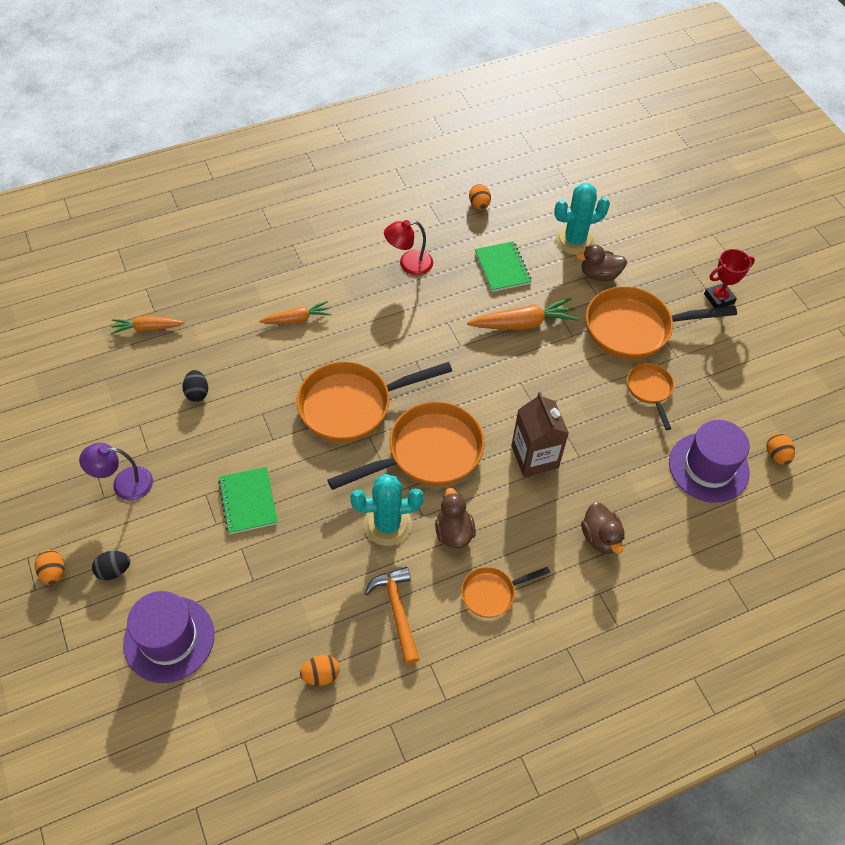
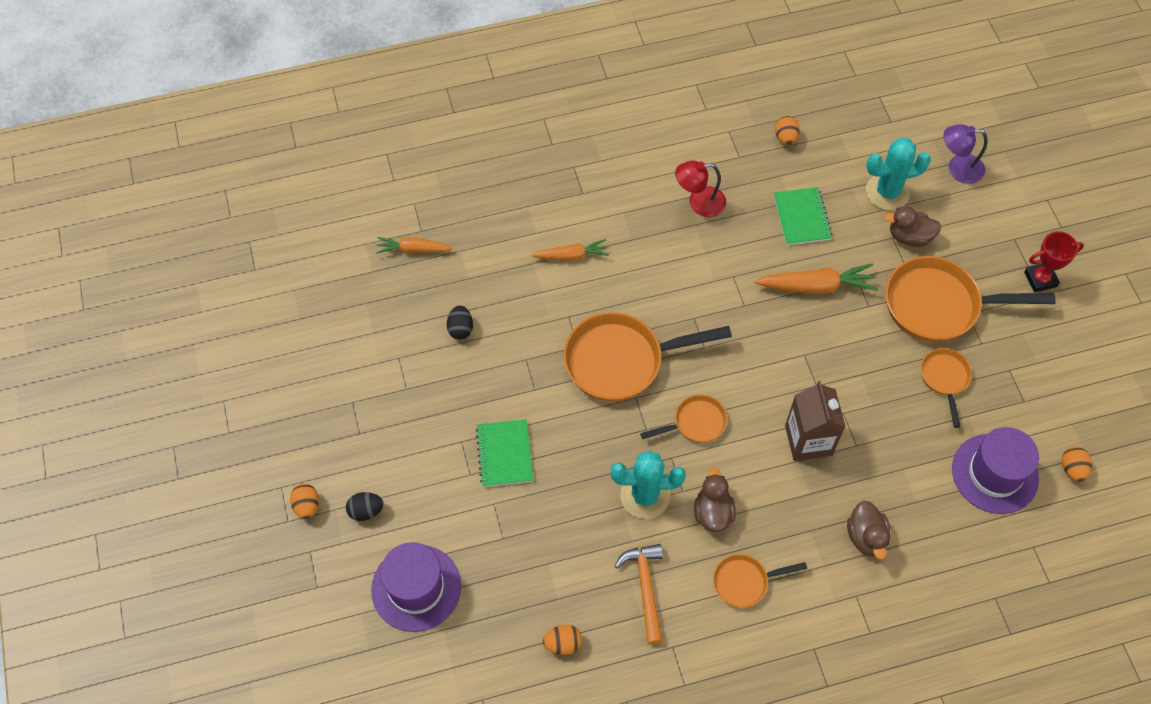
camera: 10 degrees right, 5 degrees up
purple lamp [79,443,153,500] -> purple lamp moved to [943,124,987,184]
orange pan [327,402,484,490] -> orange pan [640,395,727,443], size x0.52

